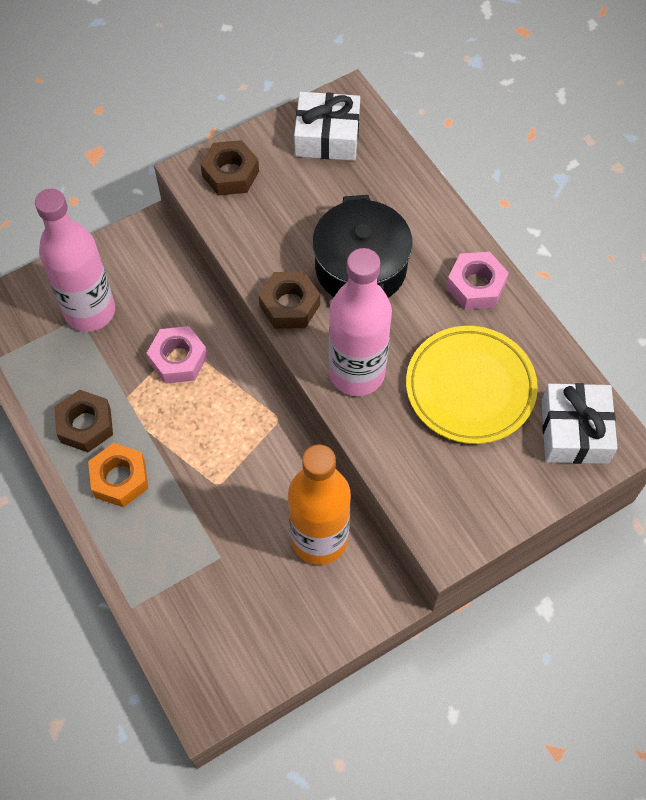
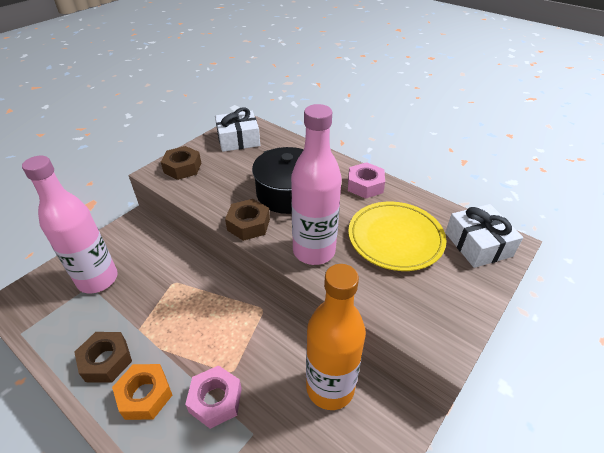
camera: 20 degrees left, 20 degrees down
pink nut [147,326,208,384] -> pink nut moved to [185,365,242,429]

